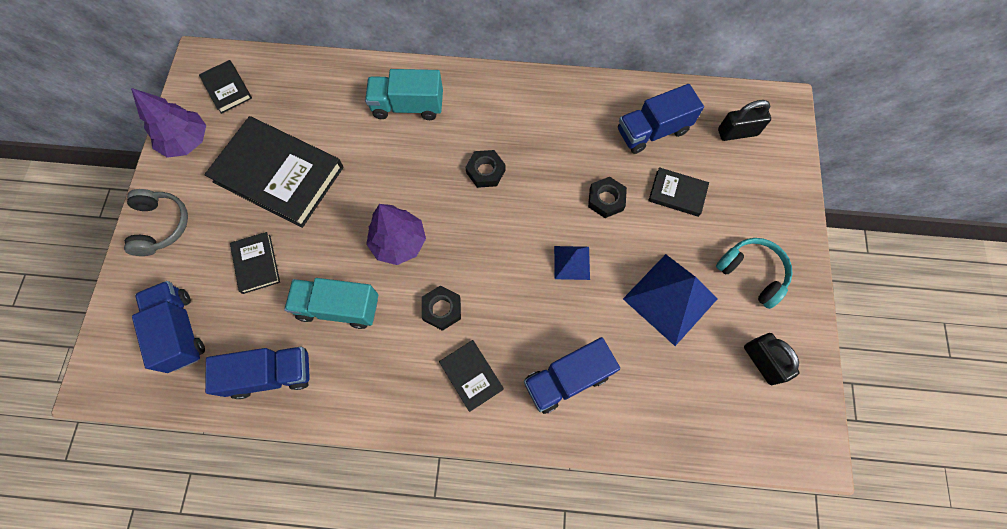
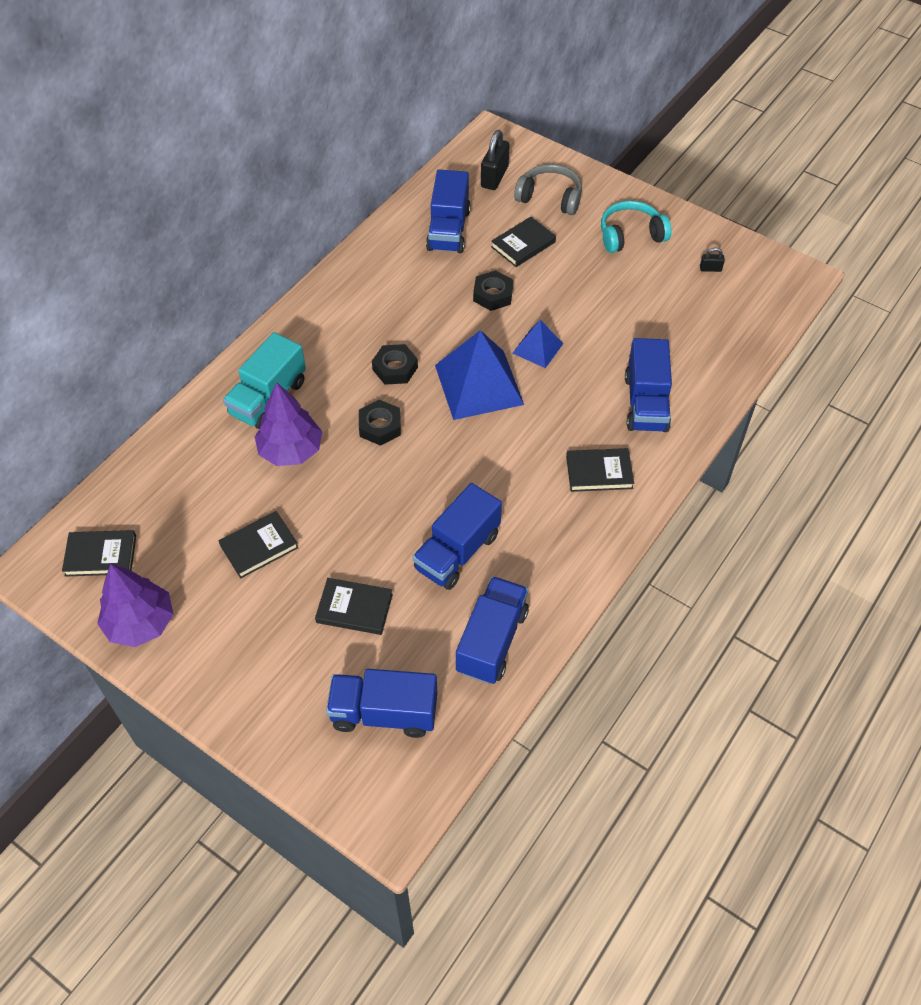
camera: 60 degrees left, 15 degrees down
grey headphones [124,189,188,256] -> grey headphones moved to [514,164,582,215]
black book [204,116,344,228] -> black book [219,511,299,578], size x0.47
turquoise truck [284,278,378,329] -> blue truck [413,483,502,590]
purple tree [366,204,426,265] -> purple tree moved to [255,383,322,466]
black nut [422,285,461,331] -> black nut moved to [359,400,401,446]
blue pyramid [623,254,718,346] -> blue pyramid moved to [435,330,524,420]
black padlock [744,333,799,385] -> black padlock [700,248,725,272], size x0.49

